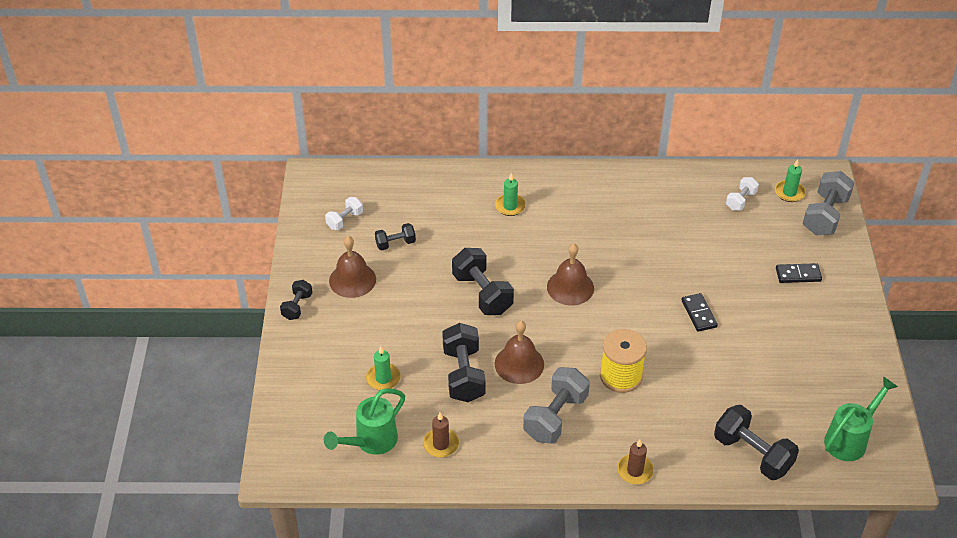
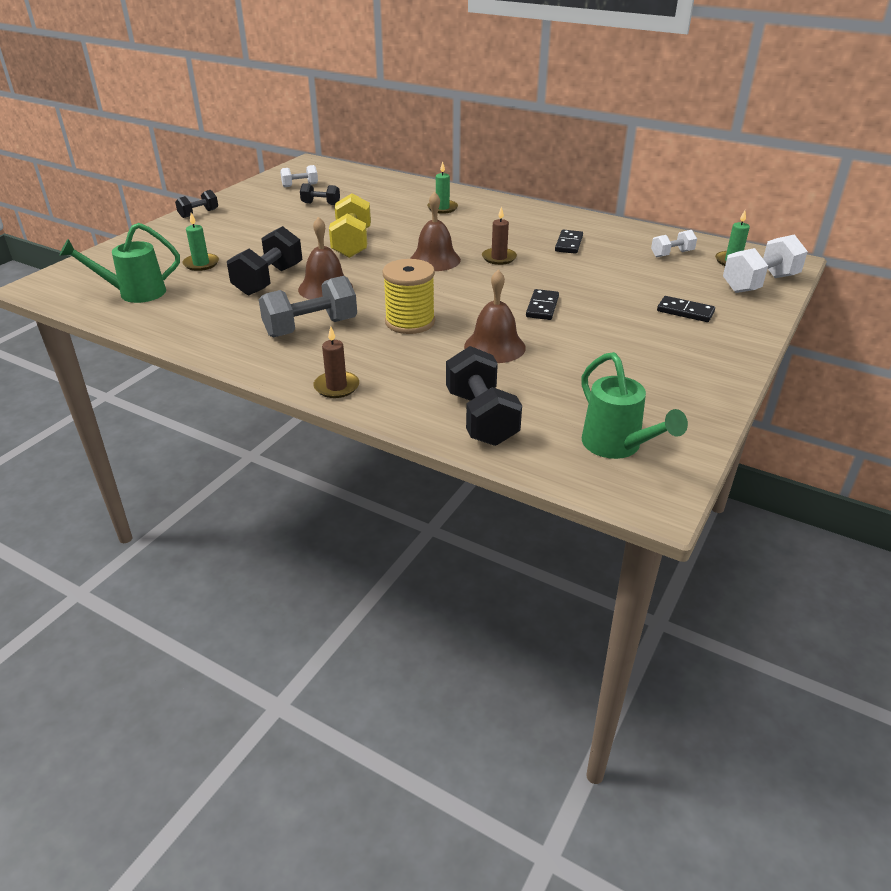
camera: 30 degrees right, 10 degrees down
brown bell [329,236,376,298] -> brown bell moved to [464,270,526,363]
brown candle [423,413,459,457] -> brown candle moved to [482,206,517,265]
black dumbbell [452,248,514,315] -> yellow dumbbell [329,193,371,258]
grey dumbbell [803,171,855,236] -> white dumbbell [723,234,808,293]
green watering can [824,376,898,461] -> green watering can turned 75 degrees clockwise [581,352,688,459]
none -> black domino [555,230,583,254]

